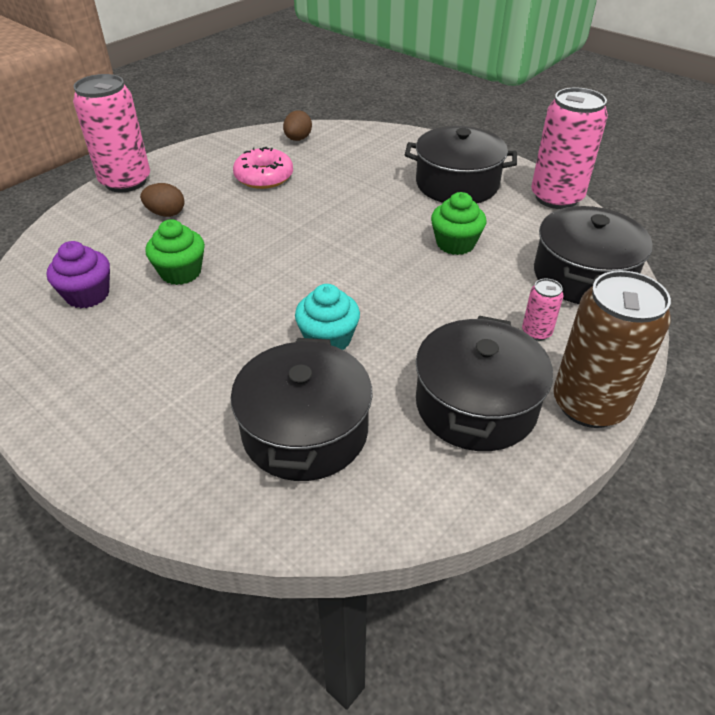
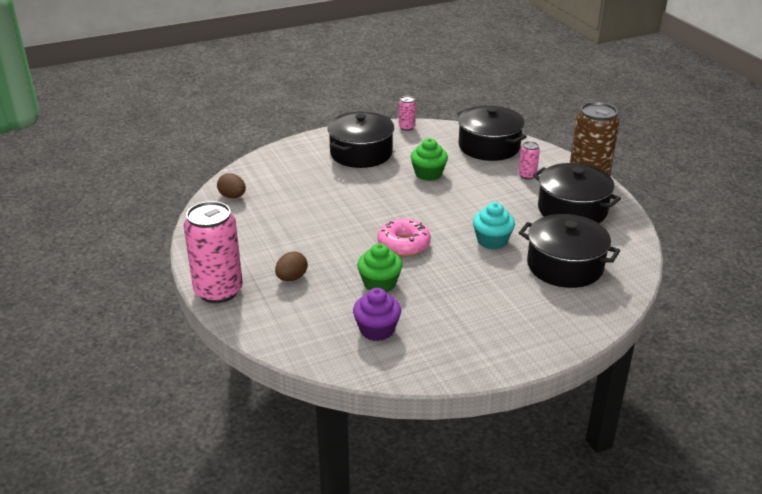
camera: 65 degrees left, 10 degrees down
pink donut [233,147,293,189] -> pink donut moved to [378,219,431,256]
pink can [531,87,608,209] -> pink can [399,96,416,131], size x0.45

